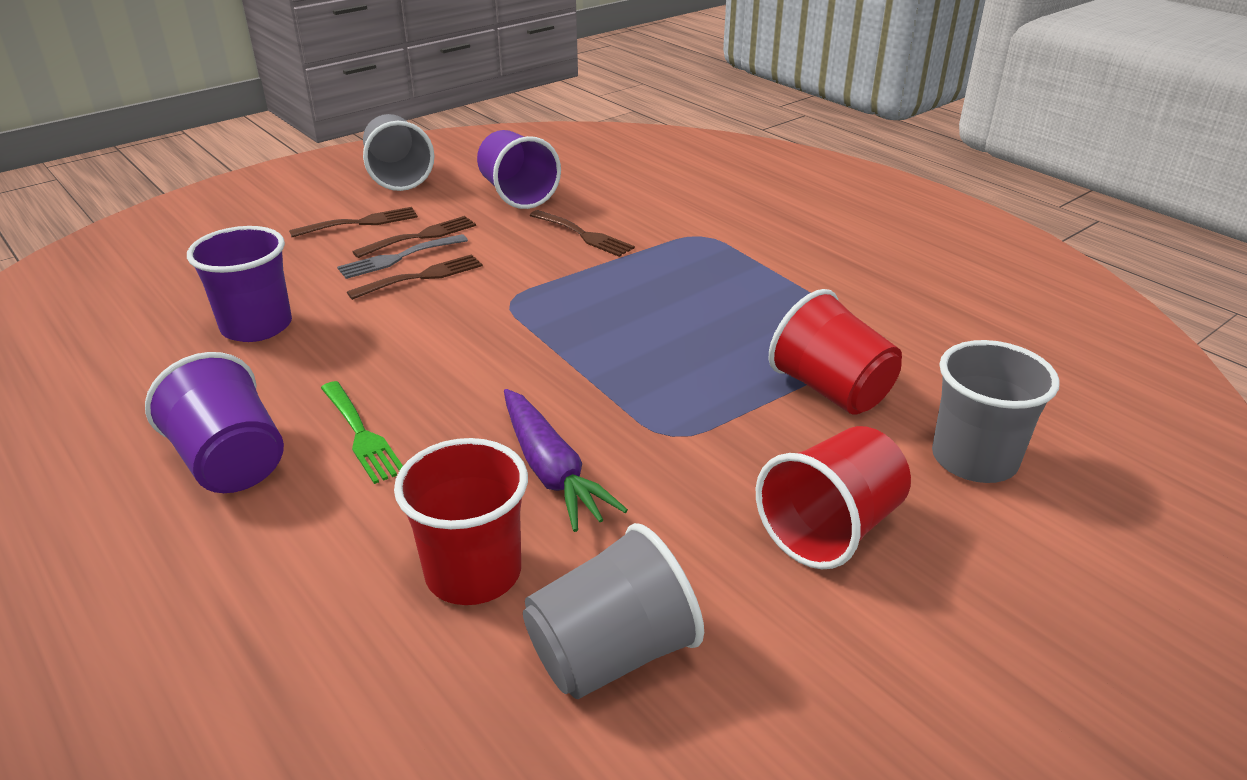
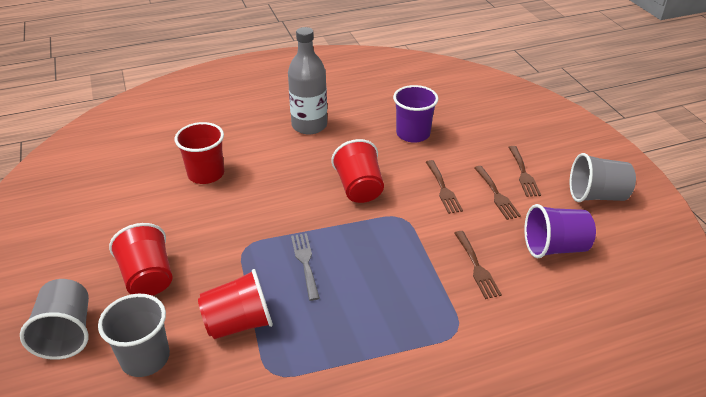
camera: 110 degrees right, 5 degrees up
purple cup [145,352,284,493] -> grey bottle [288,27,327,135]
green fork [321,381,403,484] -> none
grey fork [337,234,468,279] -> grey fork moved to [291,233,320,301]
purple carrot [504,389,628,532] -> none
grey cup [523,523,704,699] -> grey cup moved to [20,279,89,360]
brown fork [529,210,635,257] -> brown fork turned 75 degrees counterclockwise [454,231,502,299]
none -> red cup [332,139,384,203]

